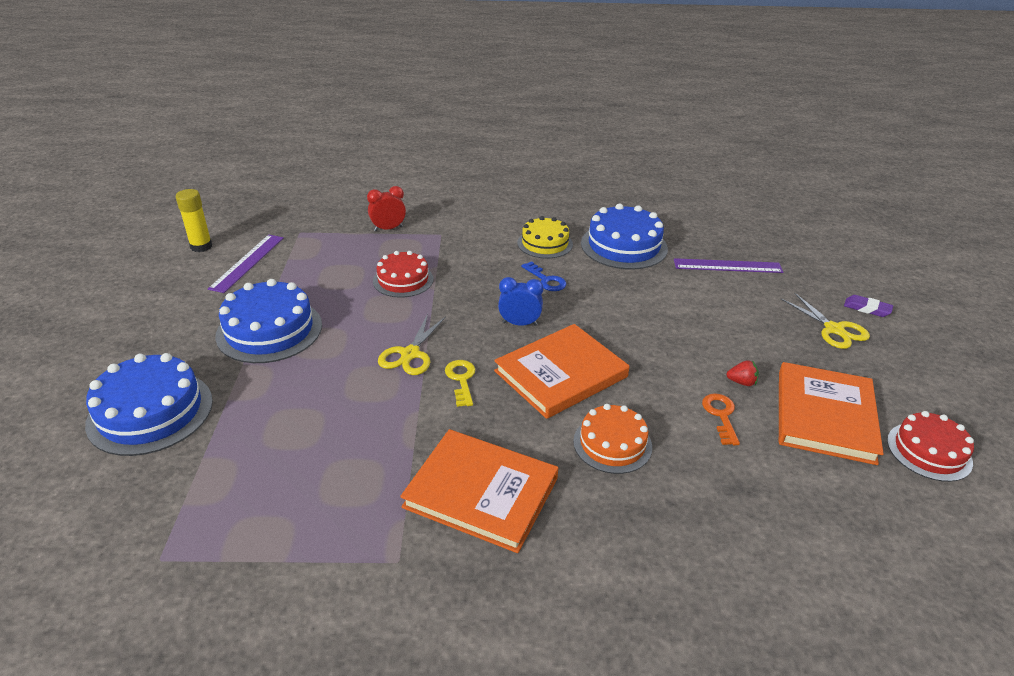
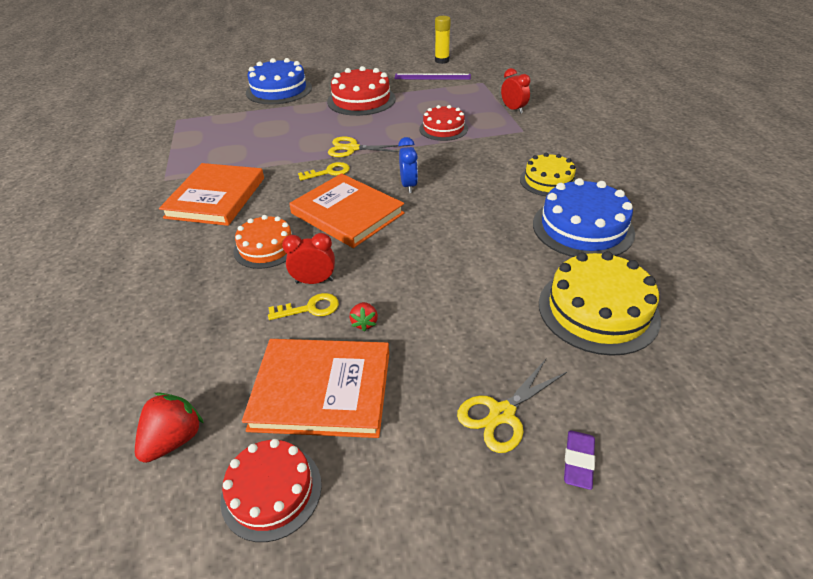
camera: 80 degrees right, 5 degrees up
blue cake [215,279,322,363] -> red cake [327,66,396,116]
blue key [521,261,567,291] -> none
purple ruler [674,258,783,273] -> yellow cake [539,251,661,356]
orange key [702,393,740,445] -> yellow key [268,293,339,320]
none -> red strawberry [135,392,204,463]
none -> red clock [282,233,335,284]

